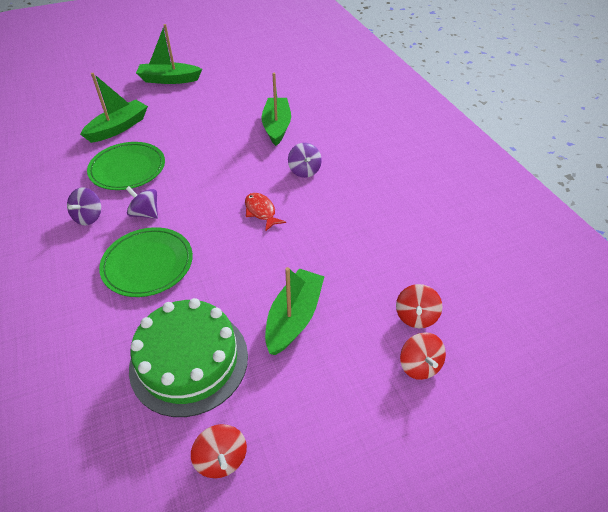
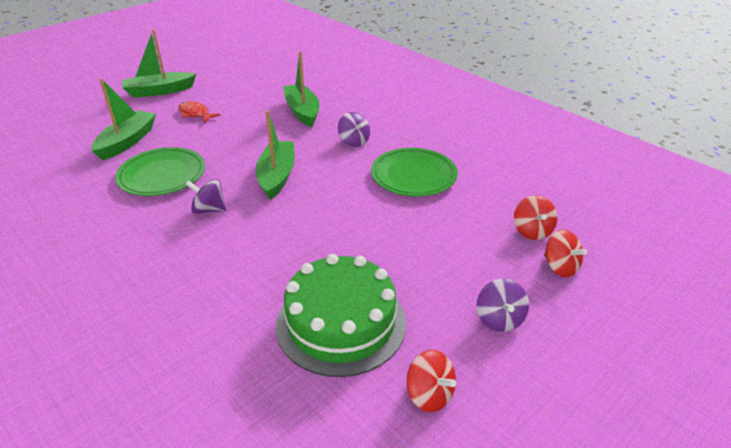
camera: 20 degrees left, 10 degrees down
purple spinning top [67,187,101,225] -> purple spinning top moved to [477,278,529,332]
green plate [99,227,193,297] -> green plate moved to [371,148,458,196]
red fish [245,193,286,232] -> red fish moved to [178,101,220,123]
green boat [265,267,325,355] -> green boat moved to [256,110,294,200]

